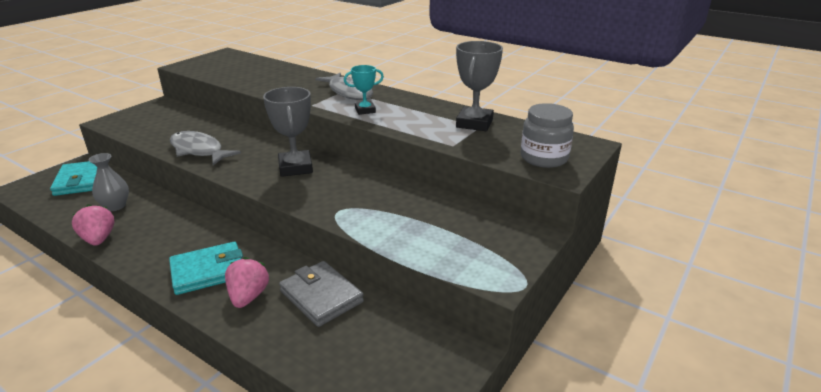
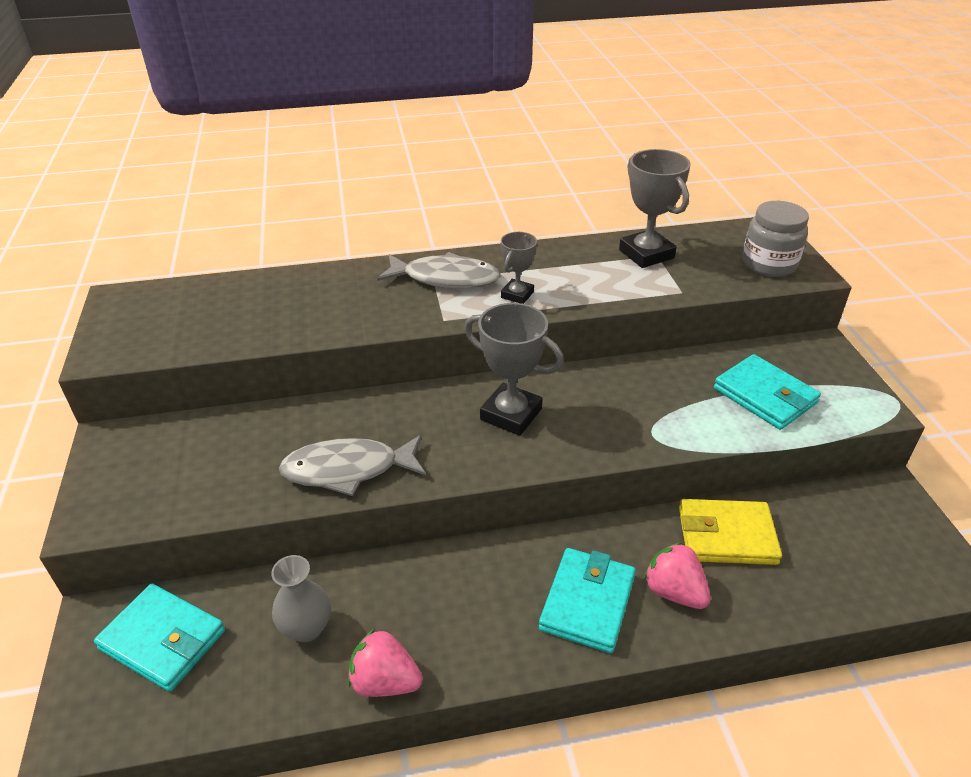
camera: 45 degrees left, 10 degrees up
grey wallet [279,261,364,327] -> yellow wallet [679,499,782,565]
turquoise trophy [344,65,384,115] -> grey trophy [501,232,537,304]
none -> turquoise wallet [714,354,821,430]

